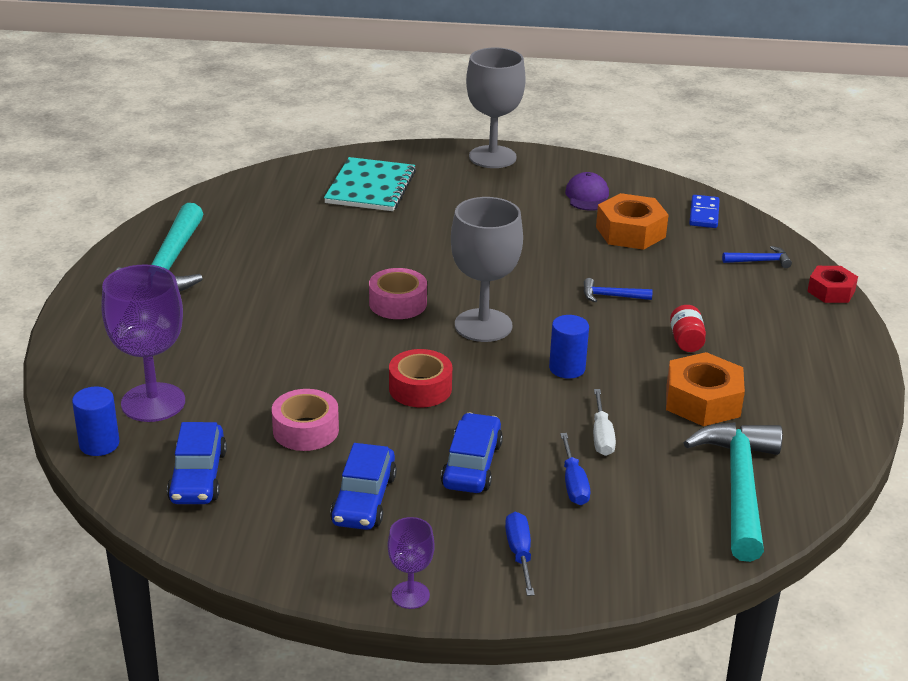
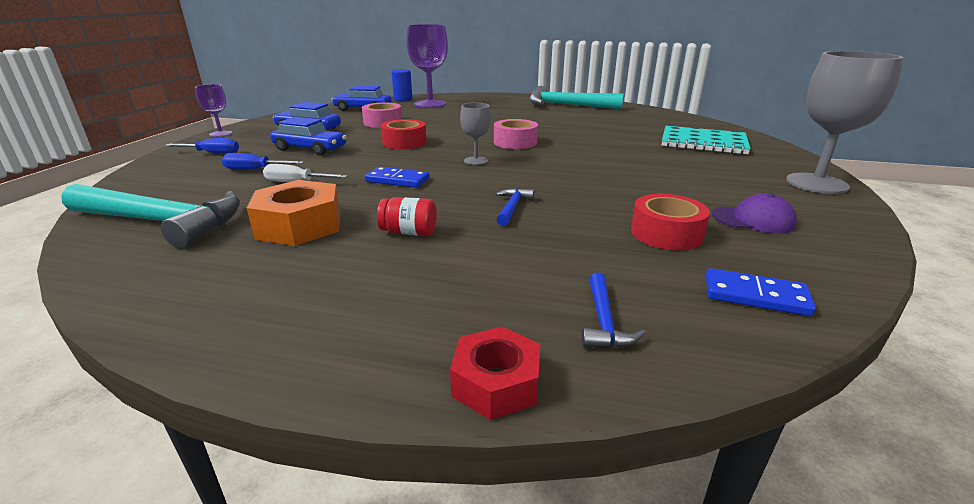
camera: 100 degrees right, 5 degrees down
grey goblet [451,197,523,342] -> grey goblet [460,103,491,165], size x0.51
blue cylinder [549,315,589,379] -> blue domino [365,167,429,188]
orange nut [596,193,668,250] -> red tape [631,194,710,250]

